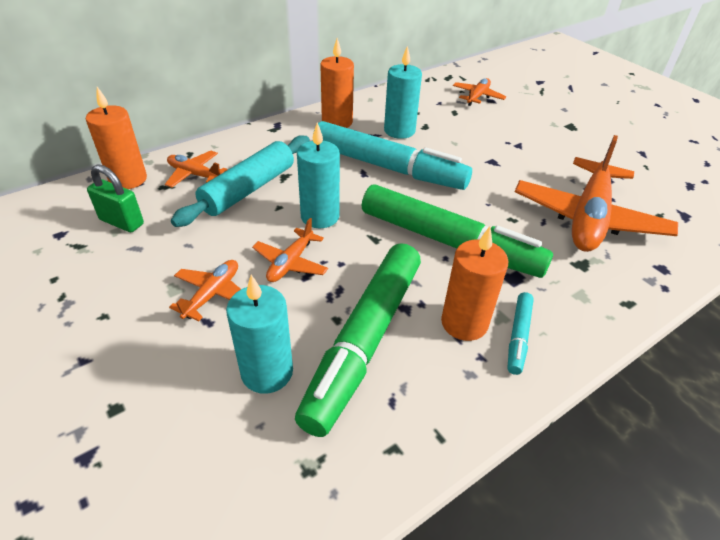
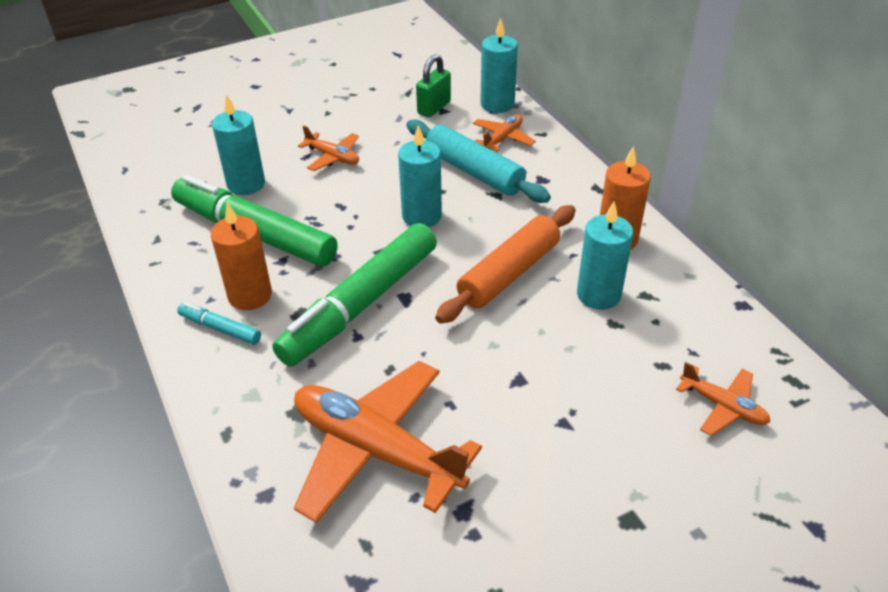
camera: 100 degrees right, 0 degrees up
orange candle [86,87,147,189] -> turquoise candle [480,18,518,113]
orange plane [252,218,328,282] -> none
turquoise marker [314,121,472,190] -> orange rolling pin [435,205,576,324]

